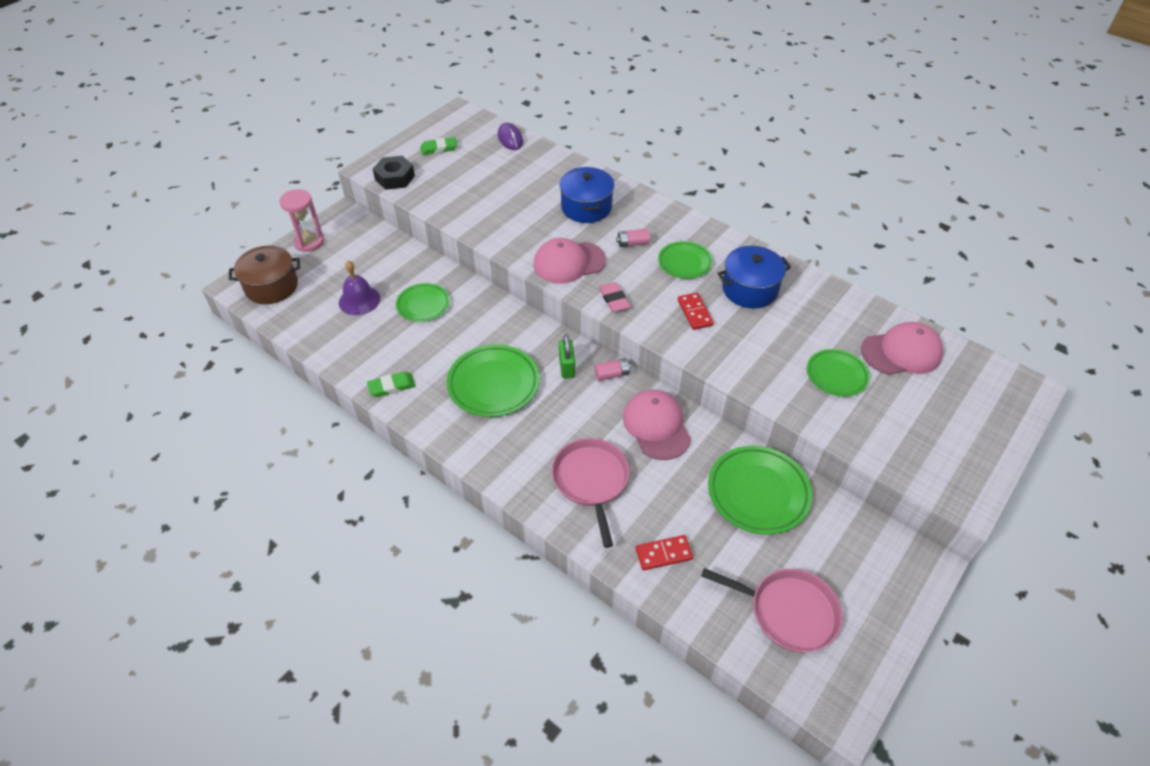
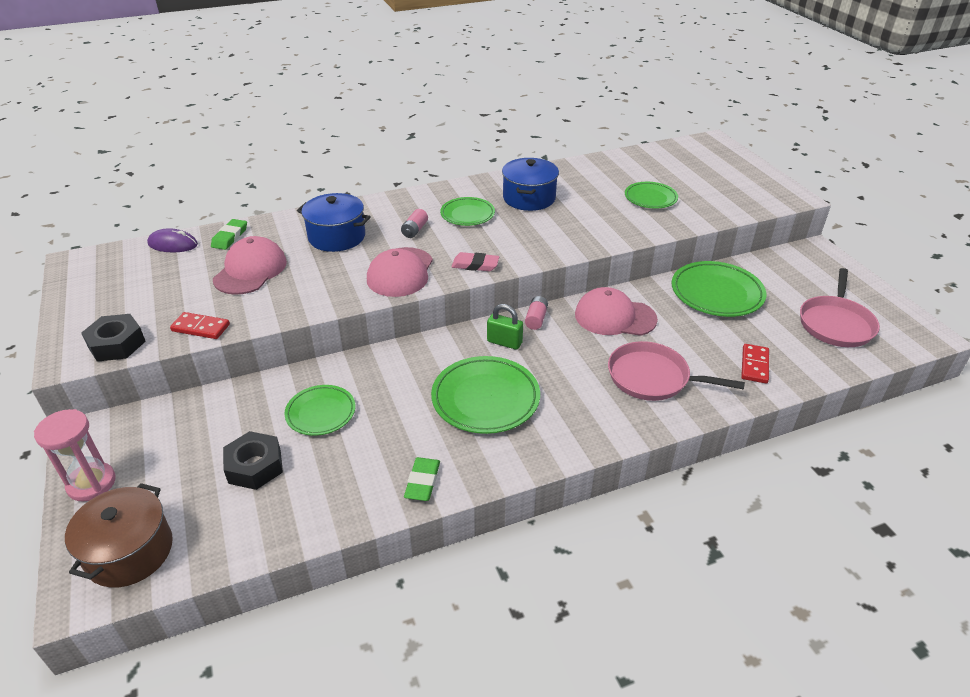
camera: 60 degrees left, 10 degrees down
purple bell [339,261,380,315] -> black nut [223,431,283,490]
green eraser [420,137,457,155] -> green eraser moved to [211,219,247,250]
red domino [678,293,714,330] -> red domino moved to [170,312,230,339]
pink pan [701,568,843,653] -> pink pan turned 150 degrees clockwise [800,268,880,347]
pink cap [861,322,944,375] -> pink cap moved to [213,236,287,295]

